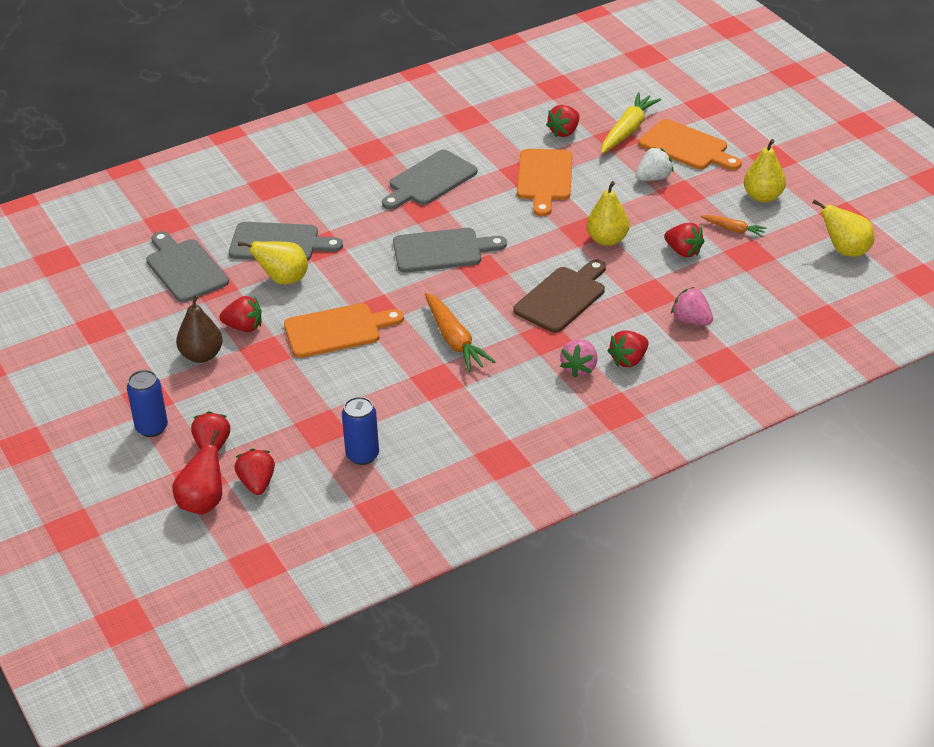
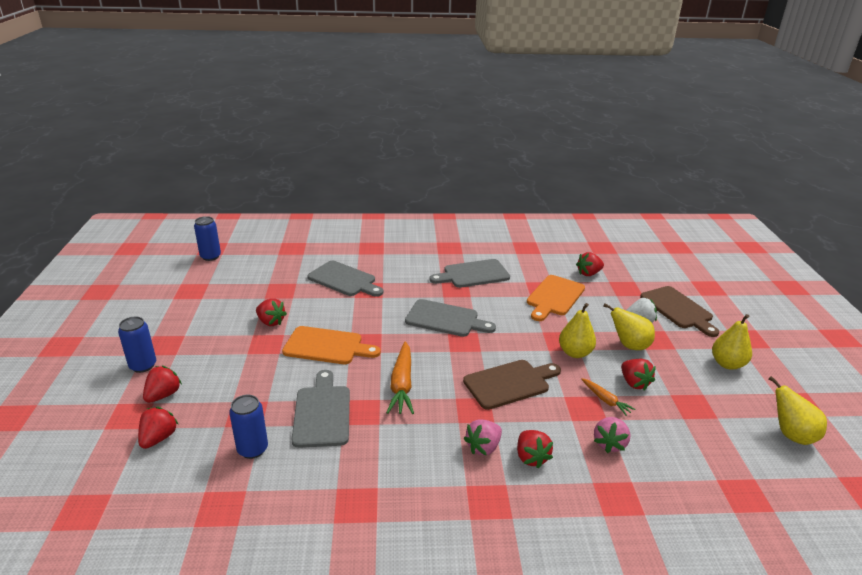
camera: 25 degrees right, 10 degrees down
grey cutting board [146,231,229,302] -> grey cutting board moved to [292,370,350,448]
red pear [172,430,222,515] -> none
brown pear [176,294,223,363] -> none
yellow pear [238,241,308,285] -> yellow pear moved to [603,303,655,350]
yellow carrot [601,92,661,154] -> none
red strawberry [608,331,649,367] -> red strawberry turned 90 degrees counterclockwise [517,430,553,468]
orange cutting board [638,119,741,170] -> brown cutting board [640,286,719,337]
pink strawberry [671,287,713,325] -> pink strawberry turned 135 degrees counterclockwise [594,417,630,453]
orange carrot [701,215,767,237] -> orange carrot moved to [581,378,635,416]
none -> blue can [194,216,221,261]

